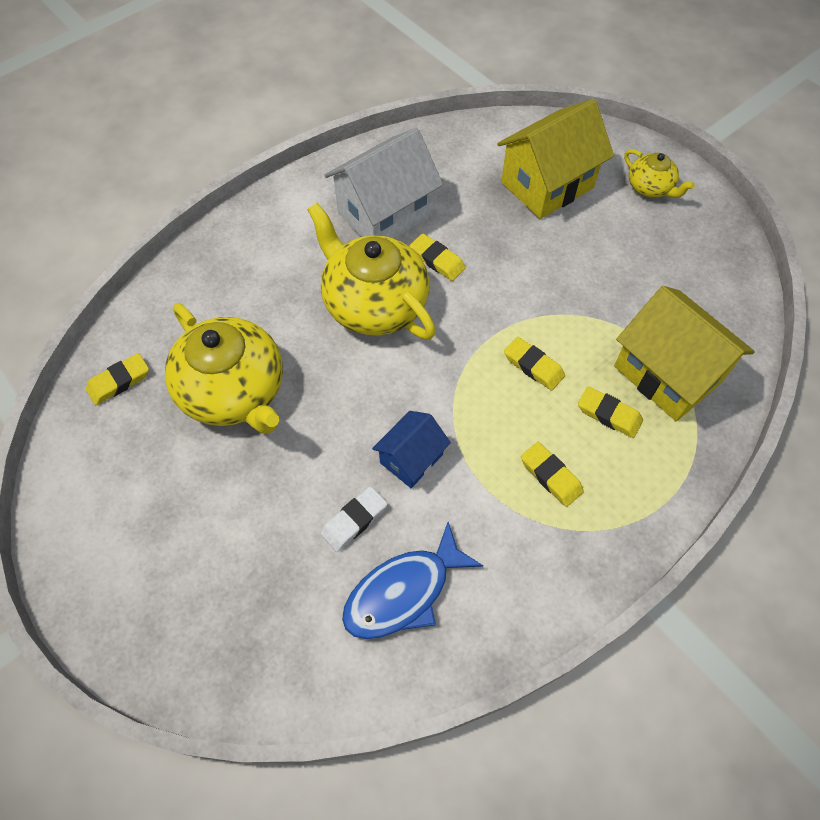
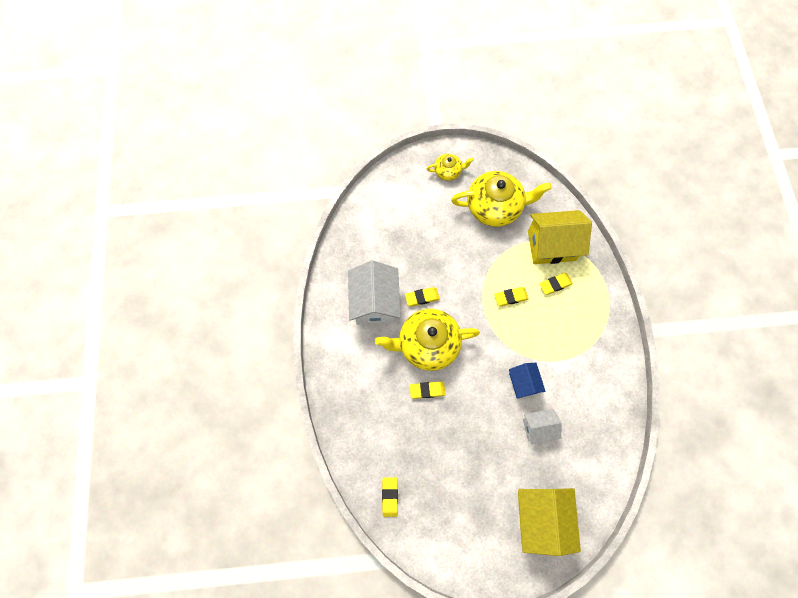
camera: 55 degrees left, 10 degrees up
yellow teapot [165,303,283,434] -> yellow teapot moved to [451,171,552,227]
white eraser [320,486,387,552] -> white house [523,409,561,444]
blue fish [342,522,483,639] -> none
yellow house [497,99,614,219] -> yellow house moved to [518,488,581,556]
yellow eraser [521,442,584,507] -> yellow eraser moved to [410,381,446,399]

